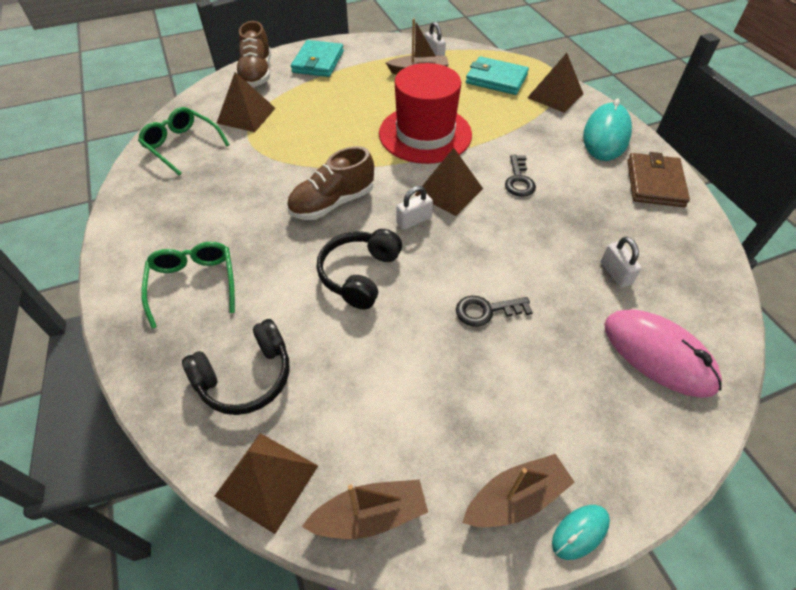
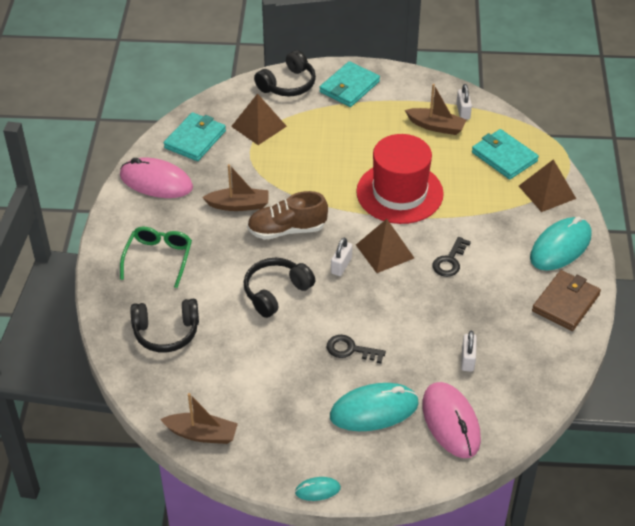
camera: 25 degrees right, 5 degrees down
green glasses [138,107,230,176] -> turquoise wallet [164,112,226,161]
brown pyramid [214,433,318,534] -> none
brown shoe [236,21,271,87] -> black headphones [254,50,316,96]
white padlock [397,186,433,230] -> white padlock turned 60 degrees counterclockwise [331,237,352,276]
brown boat [462,454,575,527] -> brown boat moved to [202,164,268,211]
none -> pink mouse [120,158,193,198]
none -> turquoise mouse [330,383,419,431]

